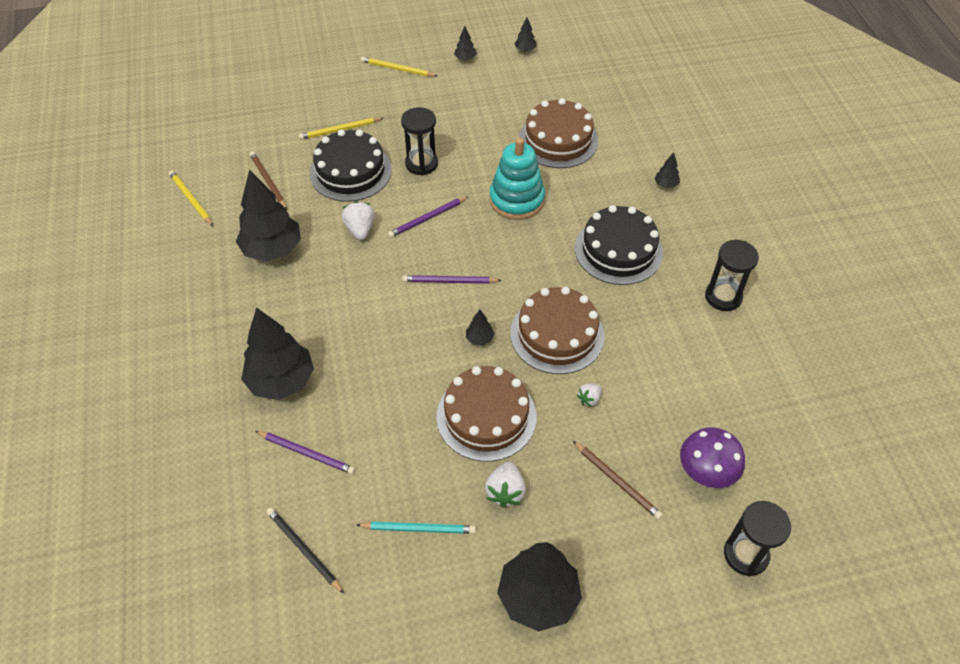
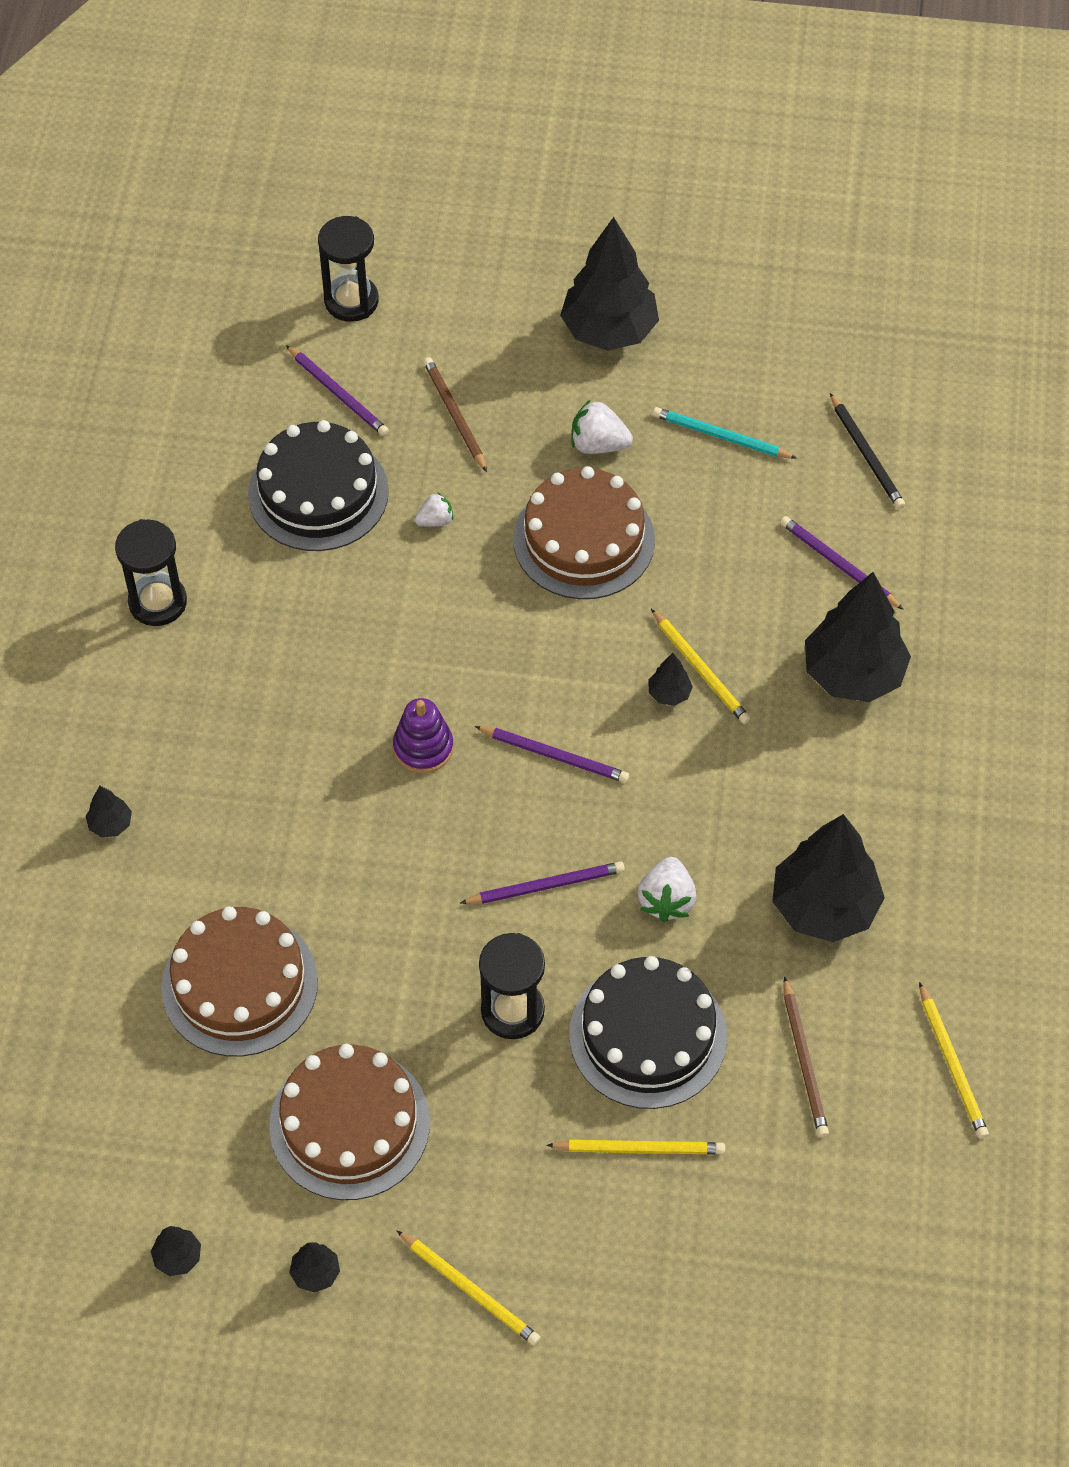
camera: 160 degrees left, 5 degrees up
black tree [466,309,494,346] -> black tree moved to [649,653,693,706]
white strawberry [485,462,526,508] -> white strawberry turned 105 degrees counterclockwise [571,399,633,454]
turquoise stacking toy [489,138,545,220] -> none
brown cake [511,287,605,374] -> brown cake moved to [269,1044,430,1200]
black cake [575,205,663,285] -> black cake moved to [248,420,389,551]
purple mushroom [680,427,745,488] -> purple pencil [286,345,389,436]
none -> purple stacking toy [393,698,454,773]
none -> yellow pencil [651,609,751,724]

